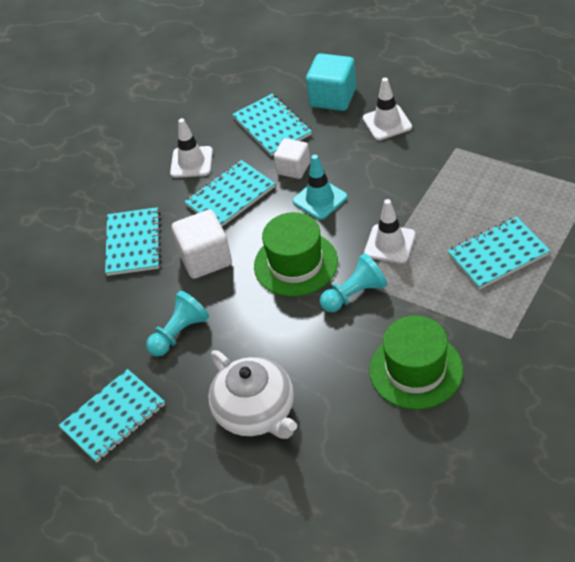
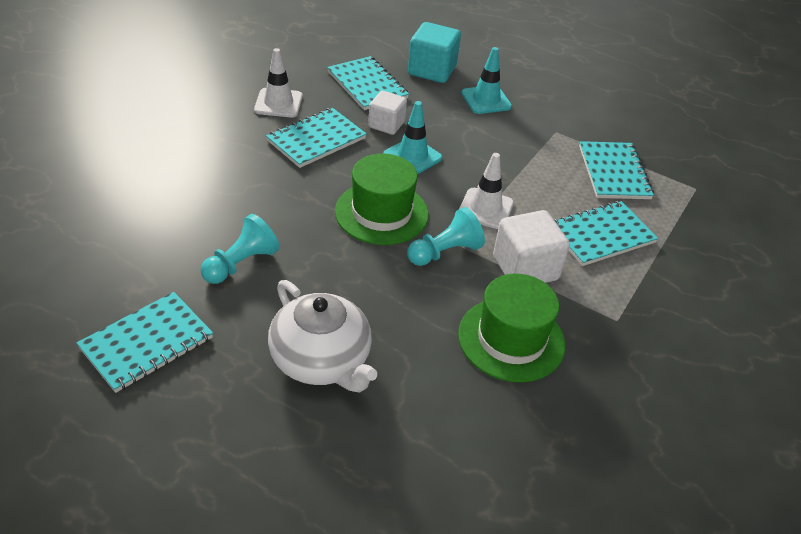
camera: 10 degrees left, 5 degrees down
turquoise notebook [105,207,161,276] -> turquoise notebook moved to [579,141,654,199]
white cube [172,209,232,279] -> white cube moved to [493,210,570,283]
white traffic cone [363,78,412,140] -> turquoise traffic cone [461,47,512,114]

